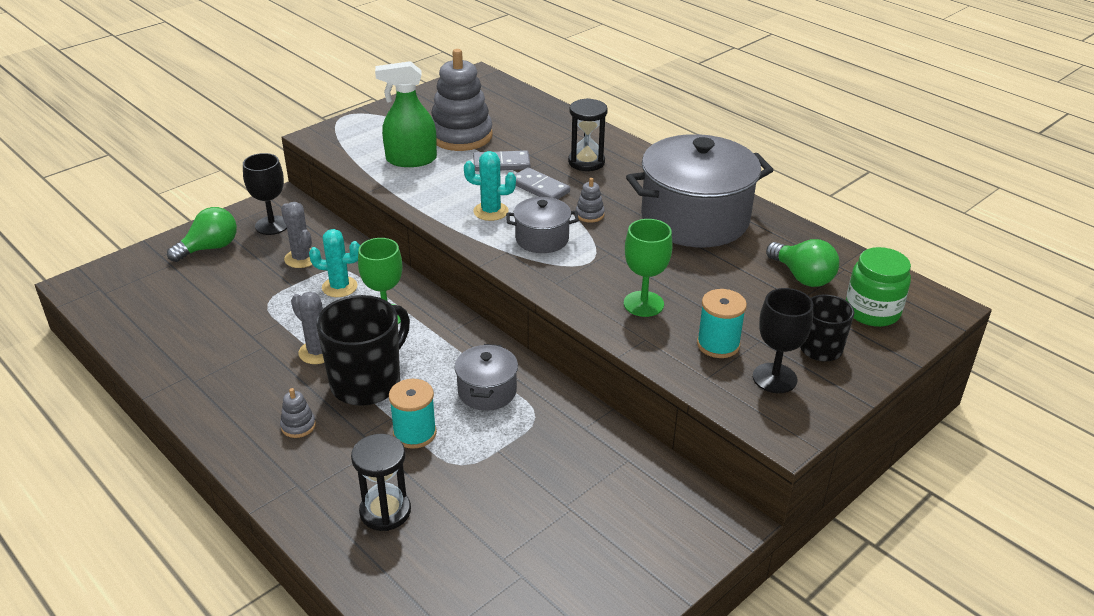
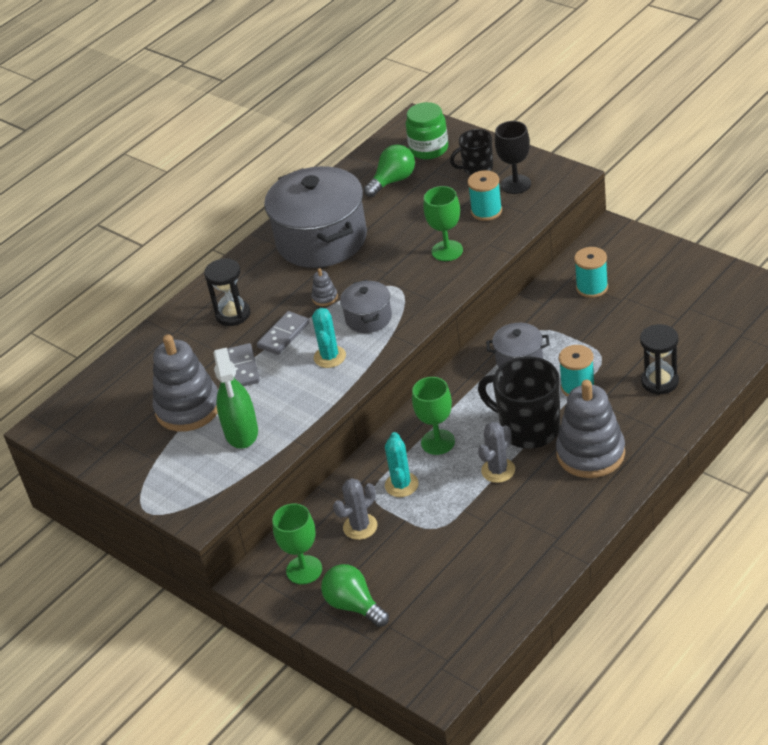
camera: 90 degrees left, 5 degrees up
black goblet [243,153,287,235] -> green goblet [272,504,322,584]
grey stacking toy [280,388,316,438] -> grey stacking toy [556,380,625,478], size x2.43
none -> turquoise spool [574,247,608,298]

